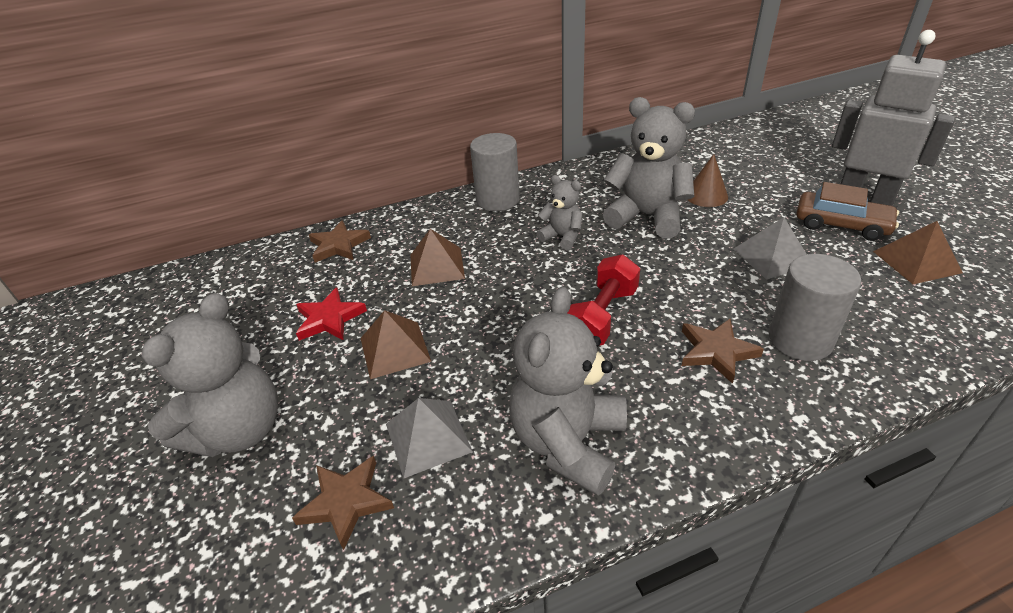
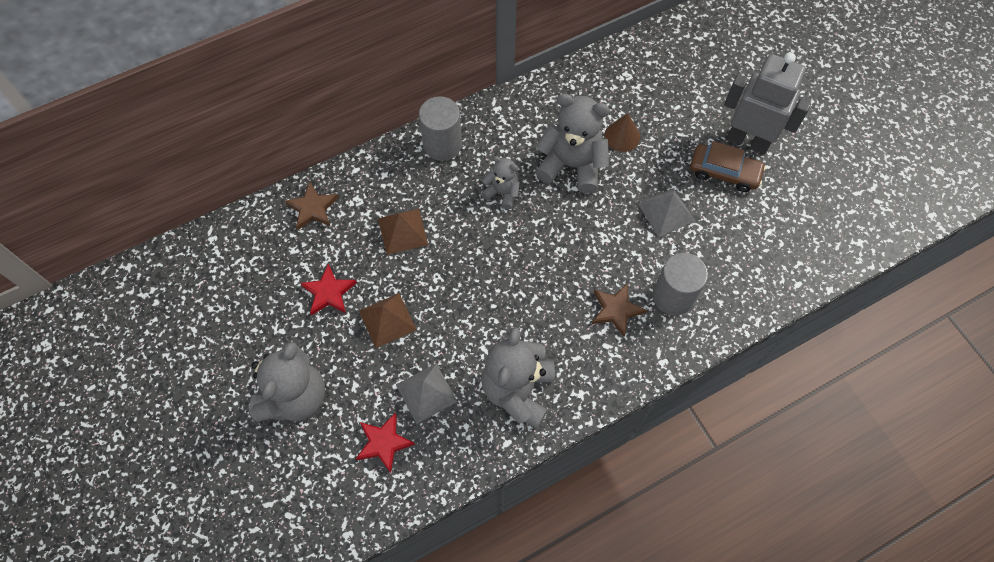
camera: 10 degrees left, 25 degrees up
brown star [292,456,394,550] -> red star [356,412,415,473]
red dumbbell [568,255,640,346] -> none
brown pyramid [873,221,963,284] -> none

